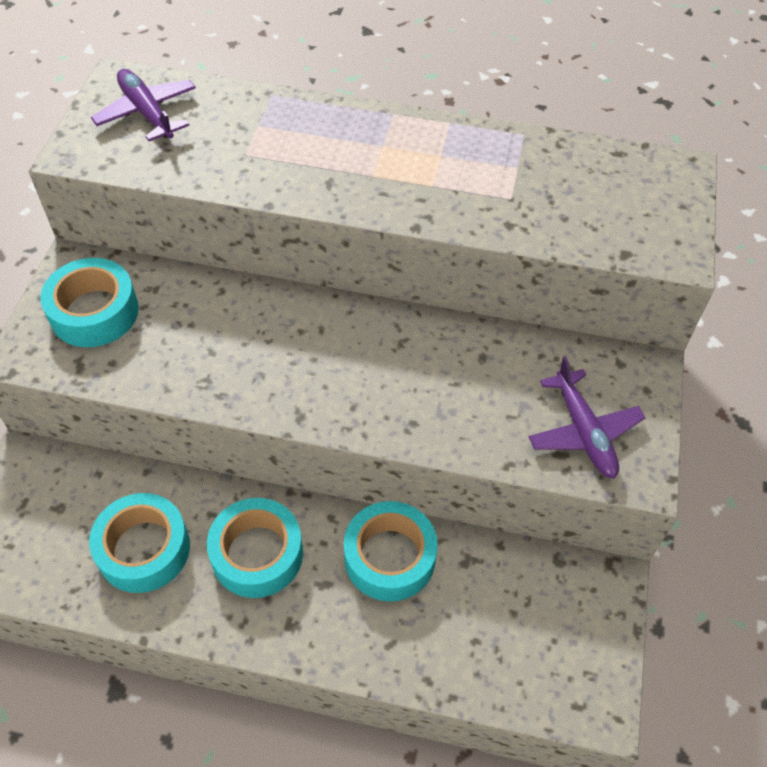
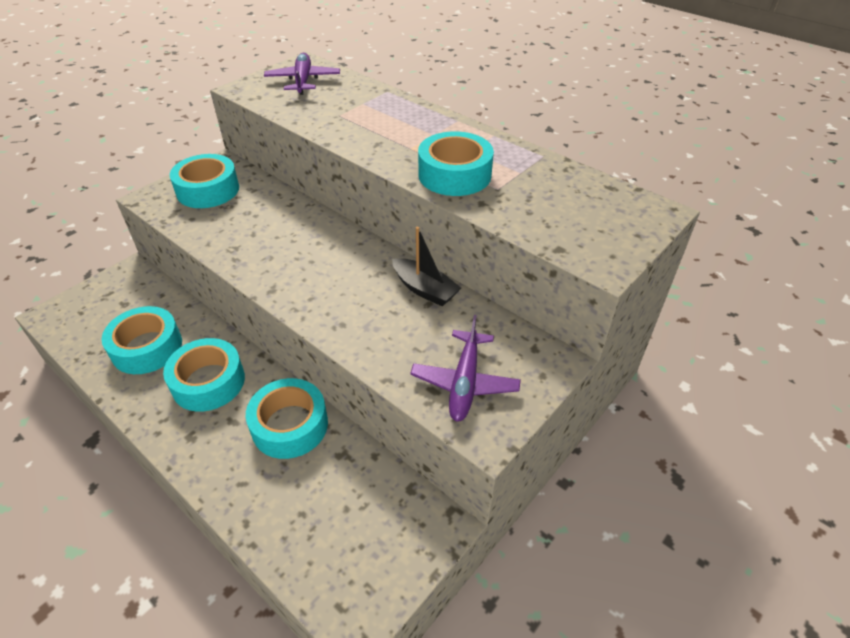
camera: 30 degrees right, 10 degrees down
none -> black boat [392,227,461,306]
none -> turquoise tape [418,131,494,196]

